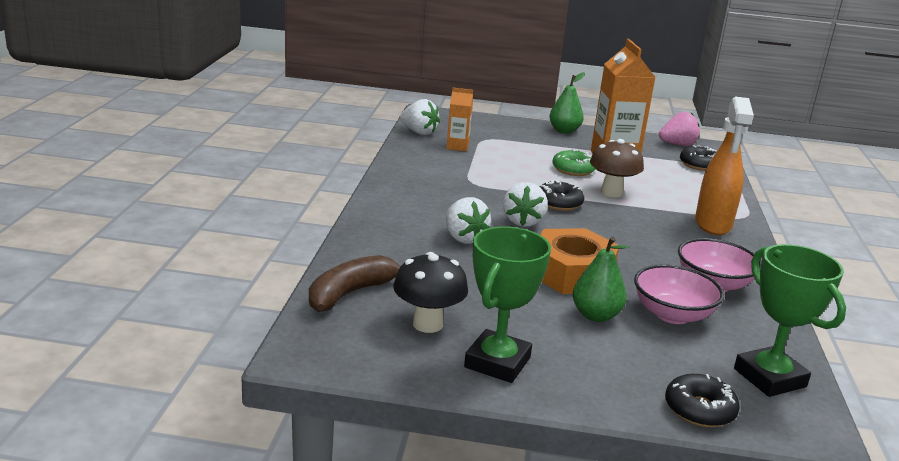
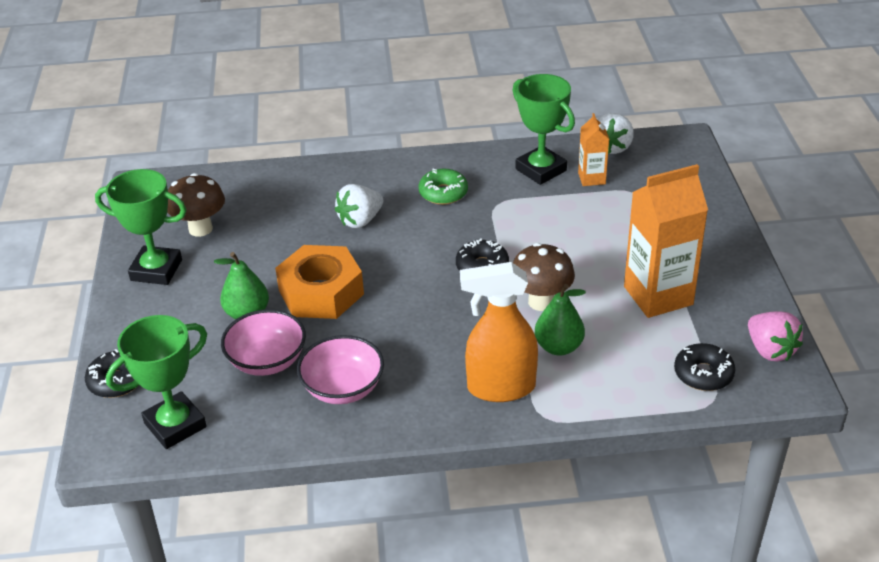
camera: 80 degrees right, 15 degrees up
brown banana [309,255,400,312] -> none
black mushroom [393,252,468,333] -> brown mushroom [167,173,225,237]
white strawberry [503,182,548,227] -> none
green pear [549,72,585,134] -> green pear moved to [535,284,586,355]
green donut [552,149,596,176] -> green donut moved to [419,169,468,205]
none -> green trophy [512,74,575,185]

